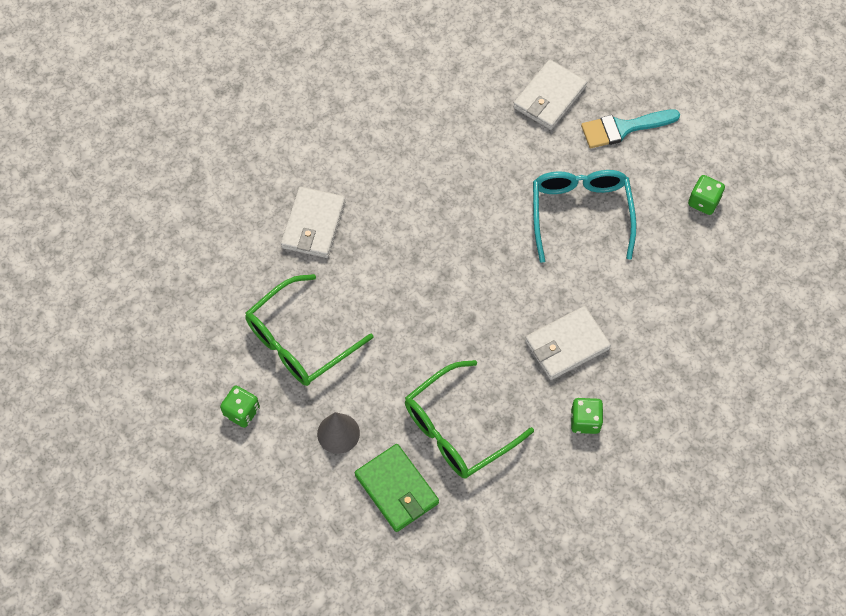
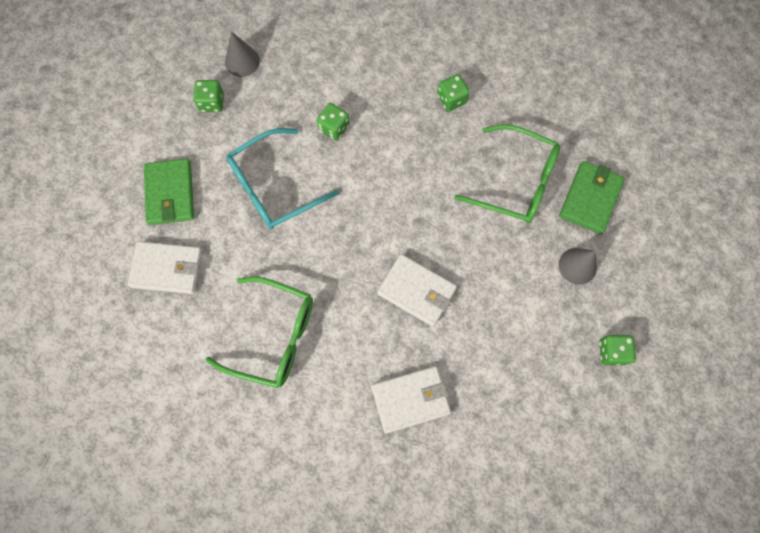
camera: 120 degrees left, 10 degrees up
green glasses [245,274,373,386] -> green glasses moved to [206,277,313,388]
white wallet [525,306,611,380] -> white wallet moved to [377,254,457,327]
turquoise brush [581,110,680,148] -> green wallet [144,159,194,225]
none -> grey cone [225,31,260,77]
none -> green dice [317,103,350,141]

